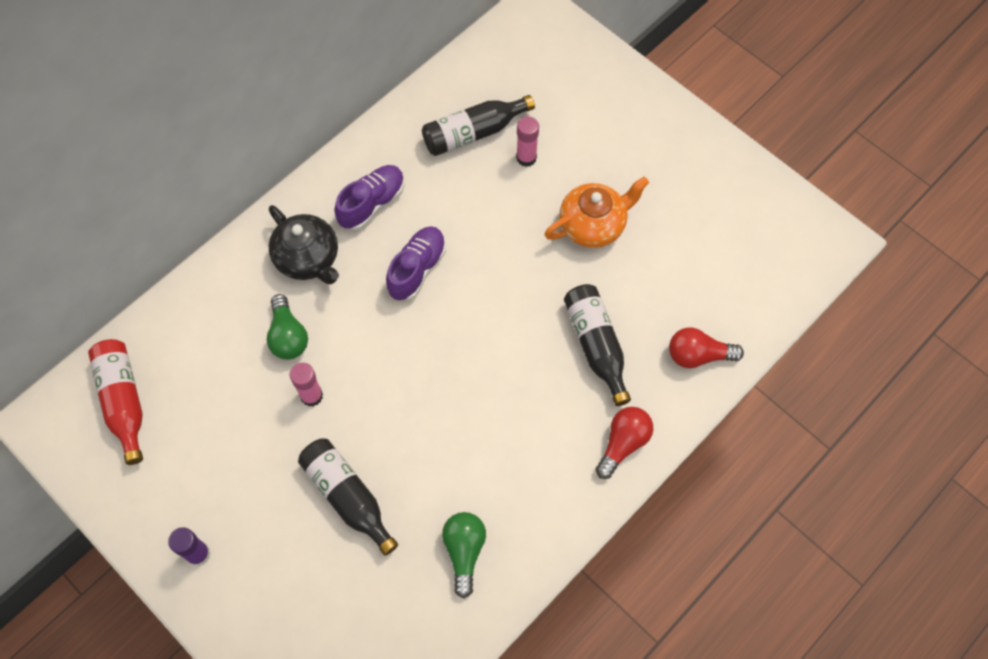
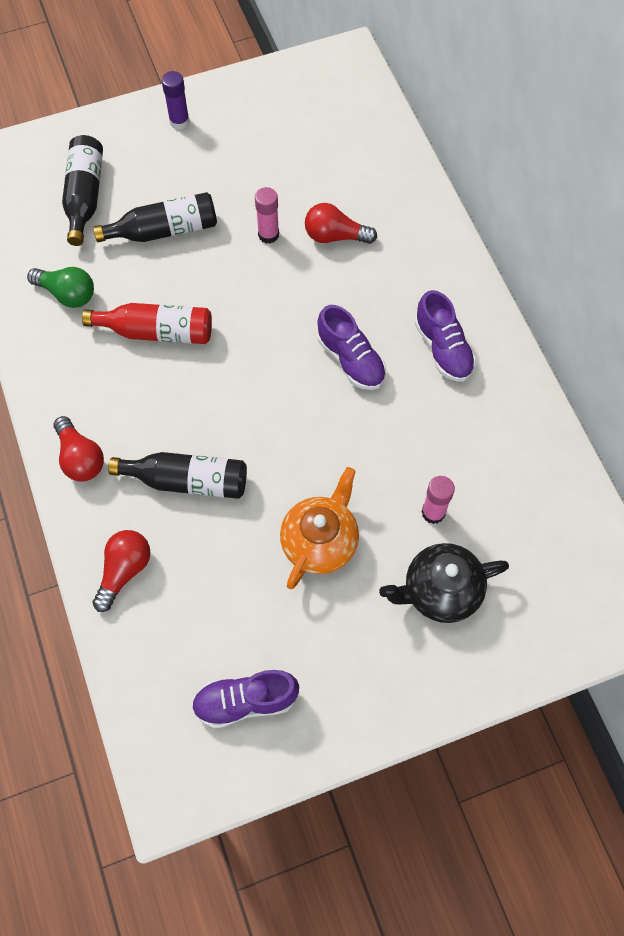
camera: 115 degrees right, 0 degrees up
red bottle [88,339,143,465] -> red bottle moved to [82,303,212,344]
green light bulb [267,294,308,359] -> red light bulb [305,203,377,244]
black teapot [269,205,339,284] -> black teapot moved to [379,543,509,623]
black bottle [422,95,535,156] -> black bottle moved to [62,135,103,246]
orange teapot [545,176,649,248] -> orange teapot turned 150 degrees counterclockwise [280,467,359,589]
none -> purple shoe [192,670,299,728]

